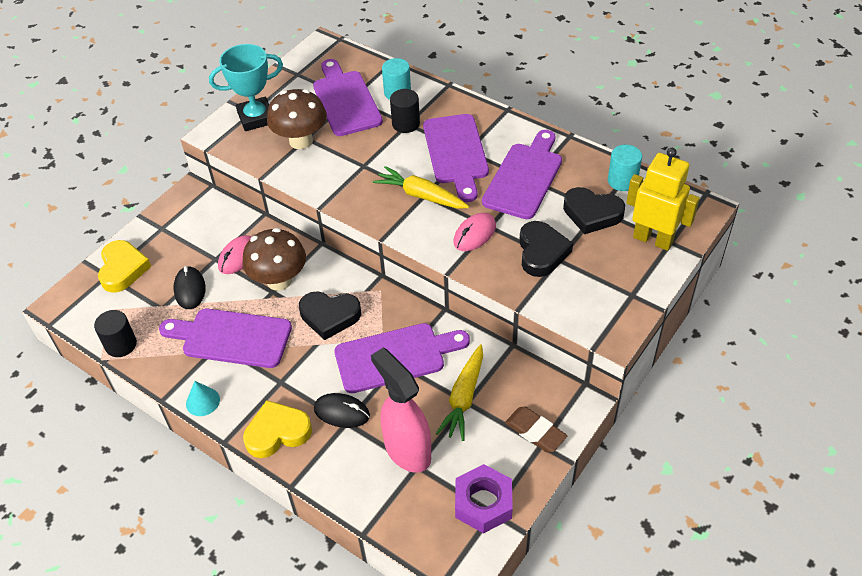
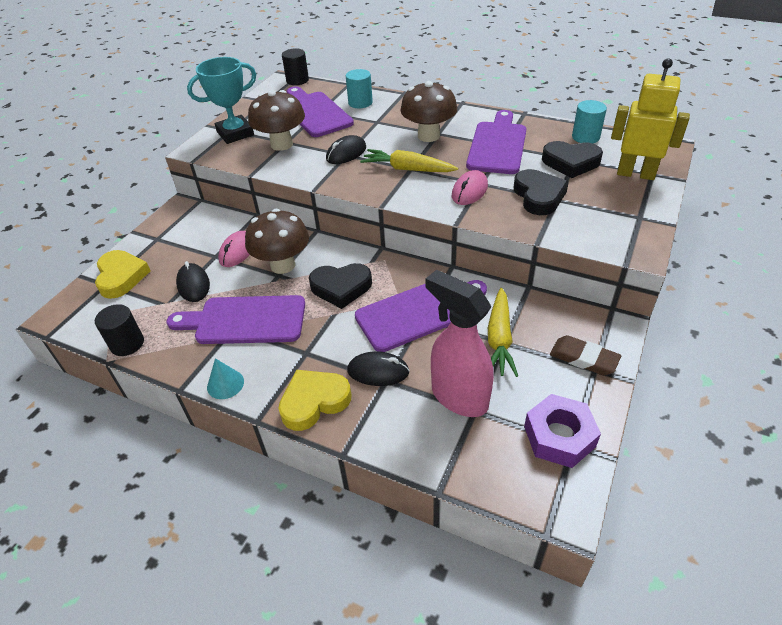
camera: 10 degrees left, 5 degrees down
black cylinder [390,89,420,133] -> black cylinder moved to [282,48,309,85]
purple cutting board [423,114,489,202] -> brown mushroom [400,81,457,142]
none -> black mouse [326,135,366,164]

